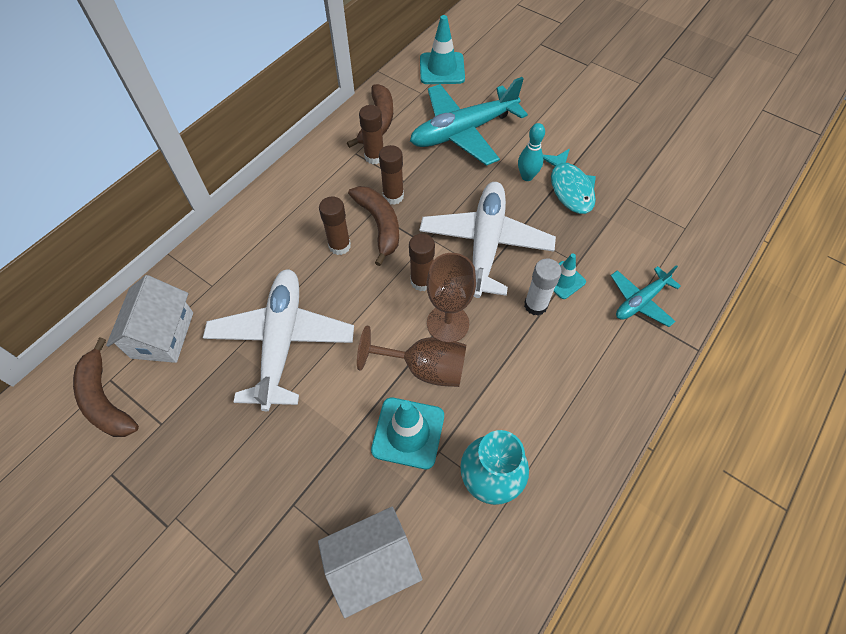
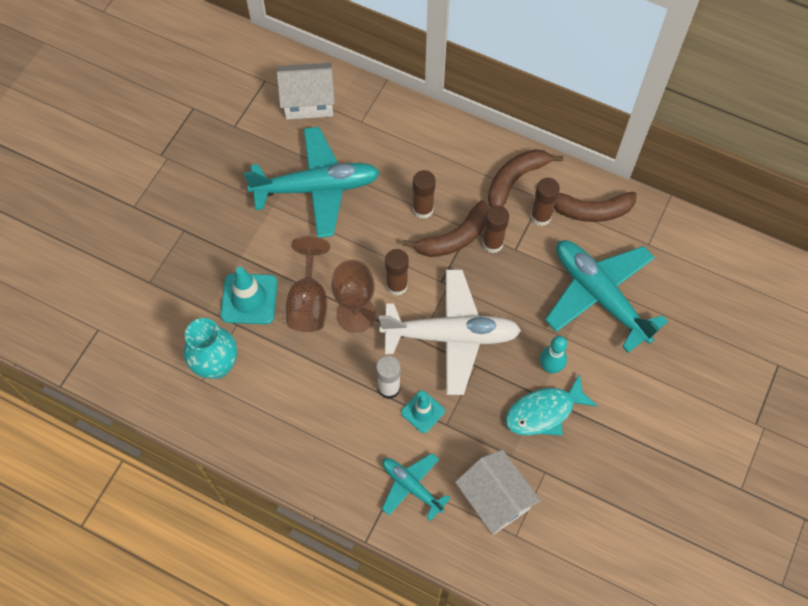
camera: 80 degrees right, 5 degrees up
brown banana [73,337,139,437] -> brown banana moved to [488,149,563,207]
white plane [203,269,354,411] -> turquoise plane [244,127,380,238]
white house [318,507,422,618] -> white house moved to [455,449,541,535]
turquoise traffic cone [420,15,465,84] -> none

